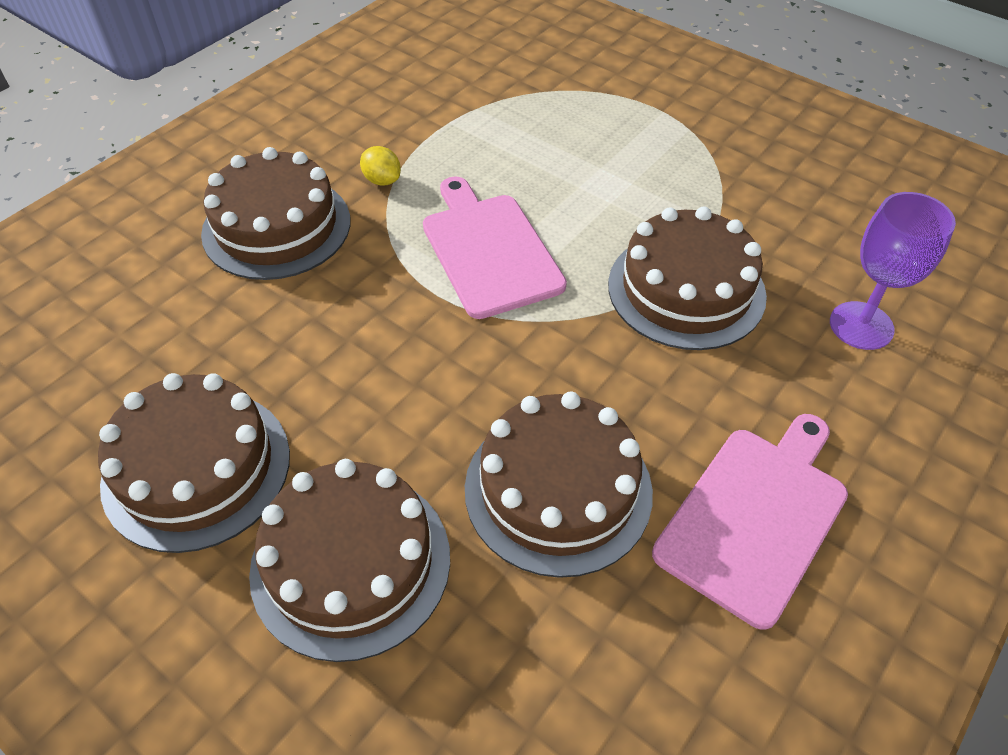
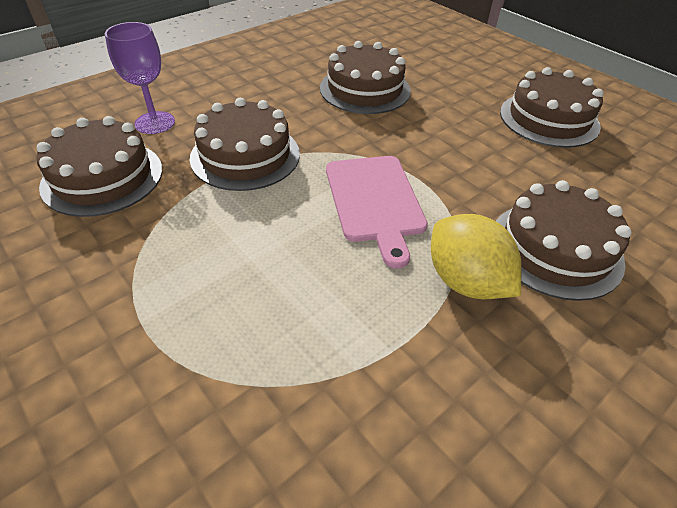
camera: 170 degrees left, 5 degrees down
brown cake [249,459,450,662] -> brown cake moved to [37,116,162,217]
yellow lemon [360,146,401,186] -> yellow lemon [431,214,522,299], size x2.07
pink cutting board [652,414,848,630] -> none

